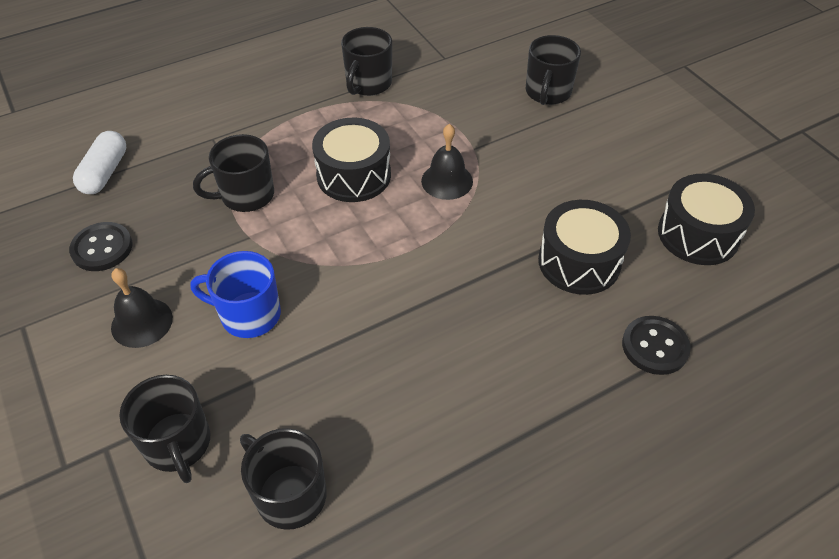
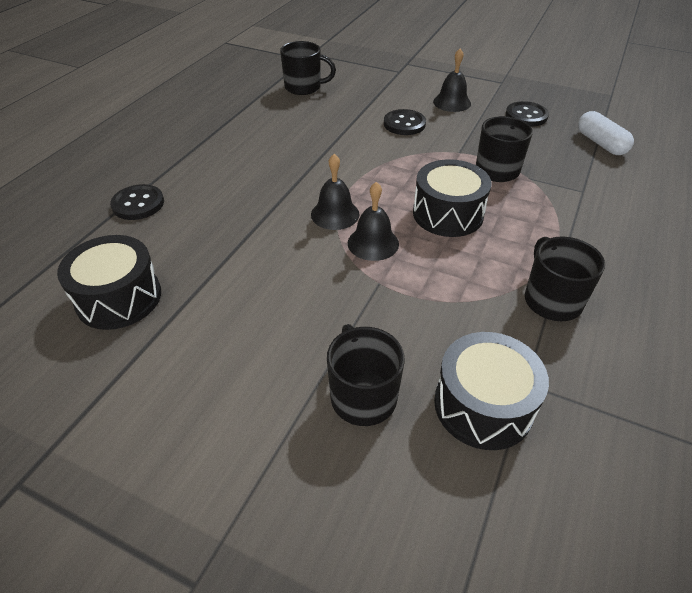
camera: 145 degrees right, 5 degrees down
black mug [119,375,210,483] -> none
blue mug [190,251,281,338] -> black button [384,109,426,135]
black drum [538,200,631,295] -> black drum moved to [434,332,549,450]
none -> black bell [311,154,360,230]

